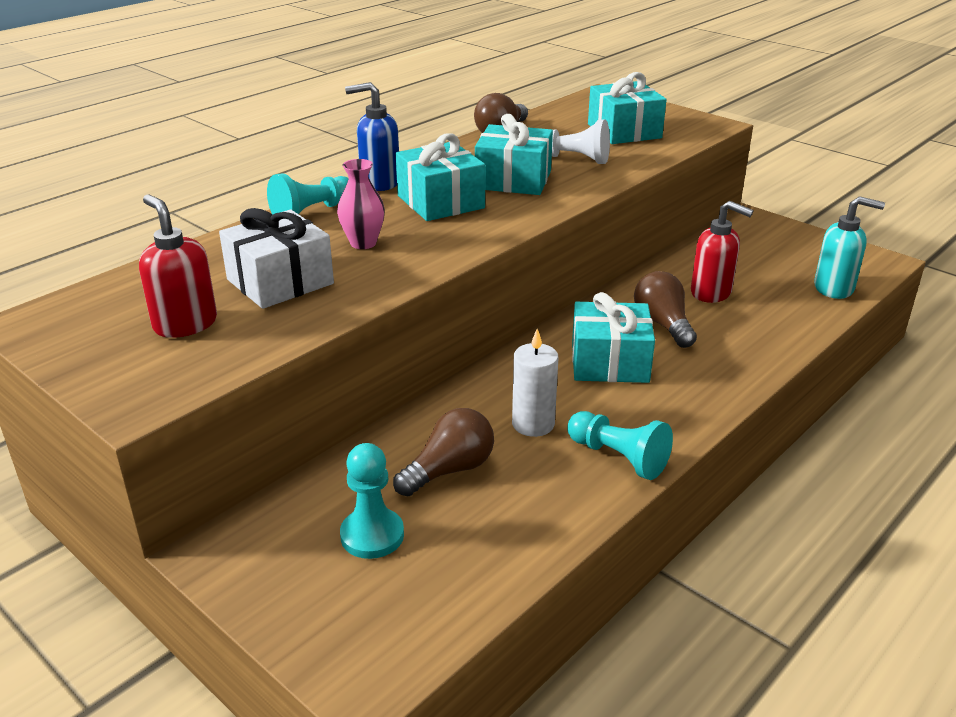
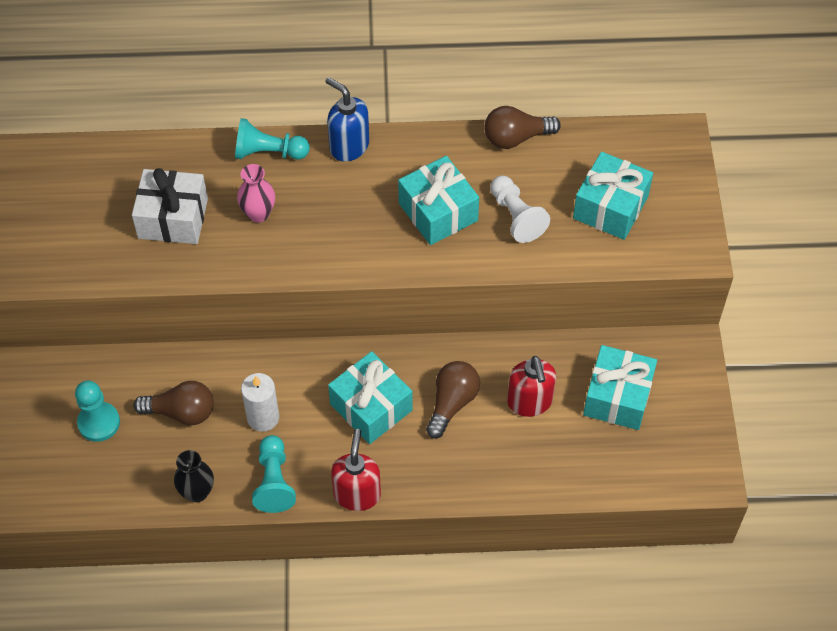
camera: 45 degrees right, 25 degrees up
red soap dispenser [139,195,217,338] -> red soap dispenser moved to [331,429,381,511]
turquoise gift [396,133,485,221] -> turquoise gift moved to [583,345,657,430]
turquoise soap dispenser [814,196,885,299] -> none
none -> black vase [174,450,214,502]

